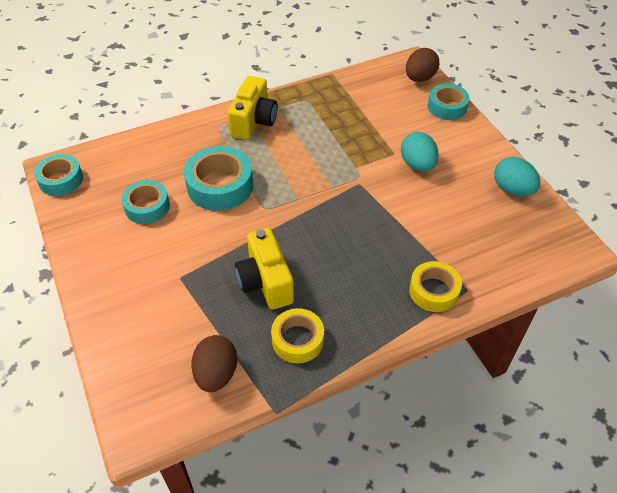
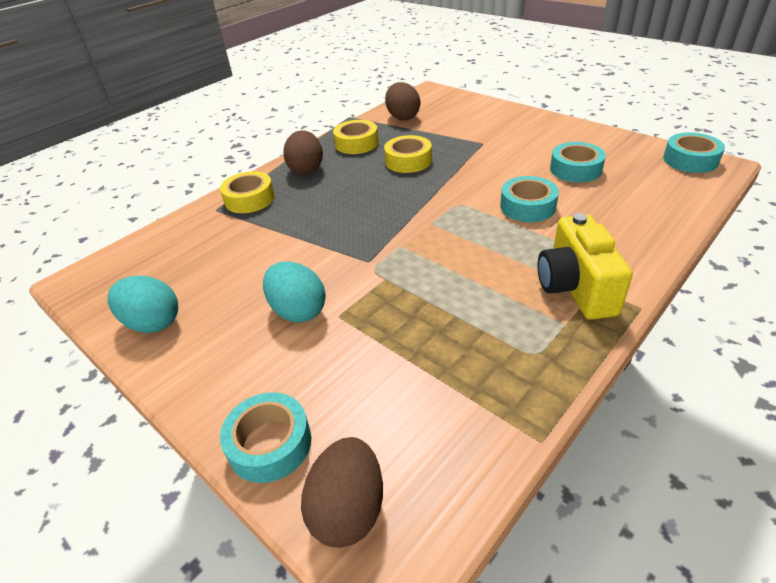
camera: 160 degrees right, 10 degrees down
turquoise tape [184,146,253,211] -> turquoise tape [500,176,559,222], size x0.66
yellow camera [235,228,294,310] -> yellow tape [384,135,432,173]
none -> brown egg [283,131,323,175]

